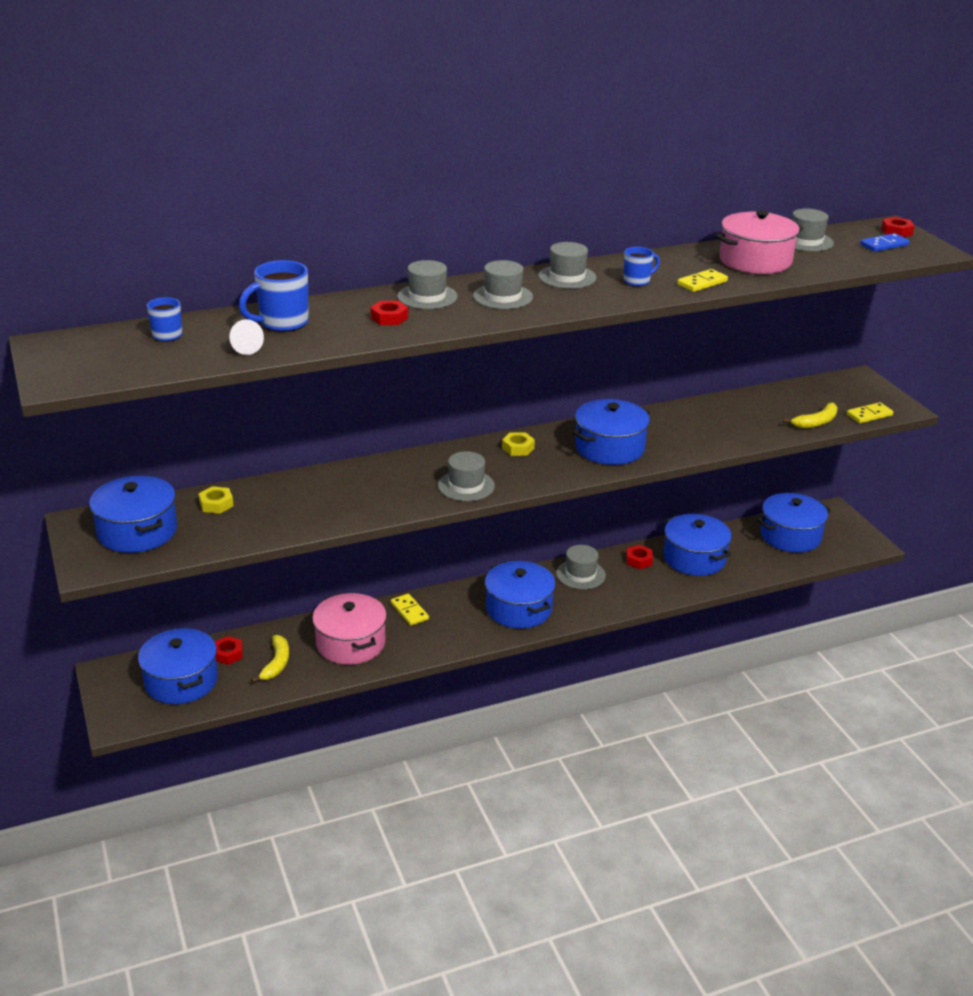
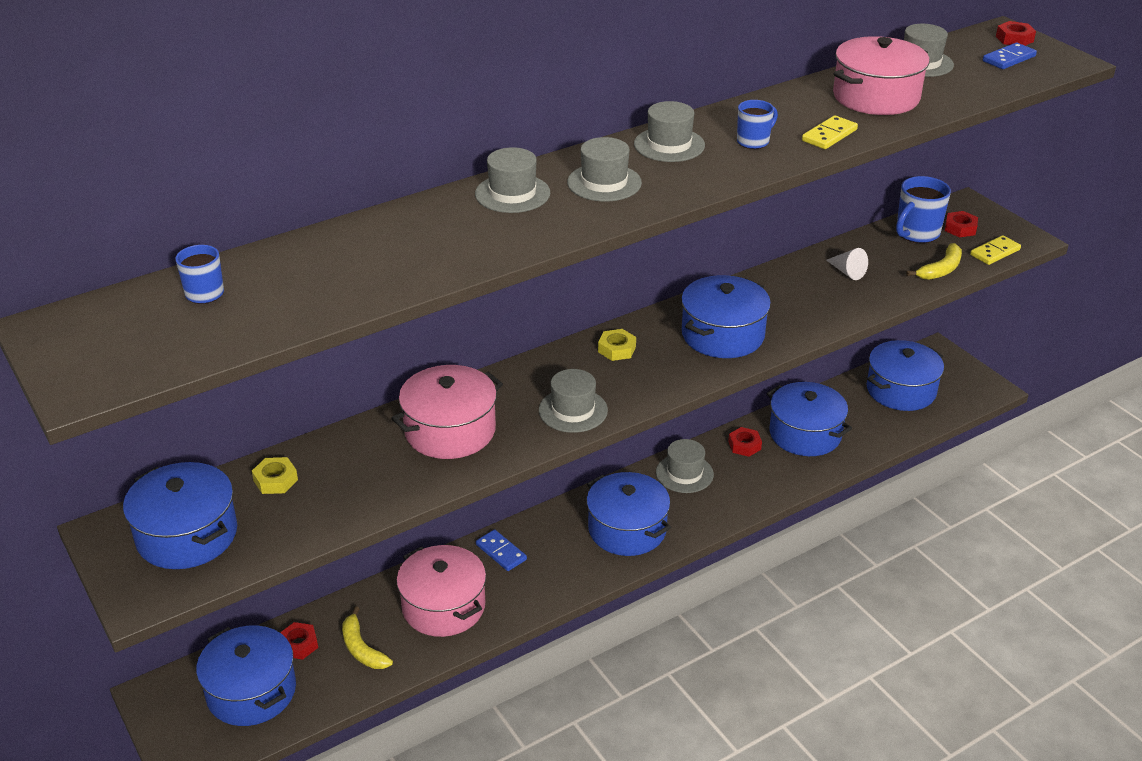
camera: 10 degrees left, 5 degrees up
white cone [229,319,264,355] -> white cone moved to [826,248,868,280]
blue mug [239,260,309,332] -> blue mug moved to [896,176,951,243]
yellow banana [251,635,289,683] -> yellow banana turned 150 degrees clockwise [342,606,393,669]
red nut [370,301,408,325] -> red nut moved to [945,211,978,238]
yellow domino [391,594,429,626] -> blue domino [476,529,527,571]
none -> pink pot [391,365,503,459]

